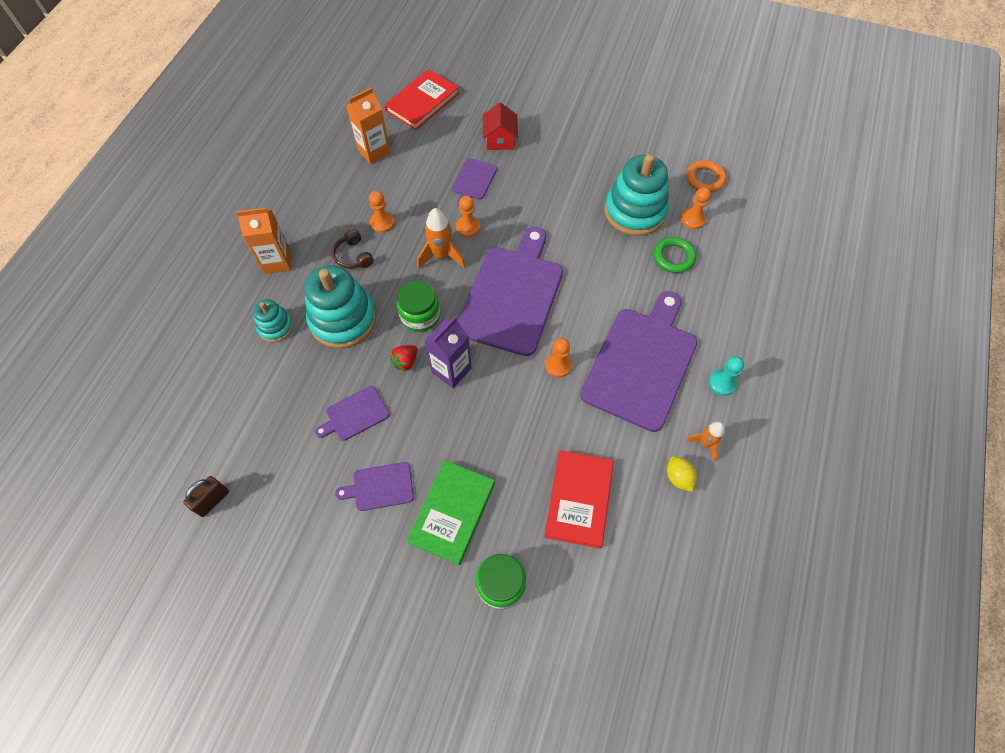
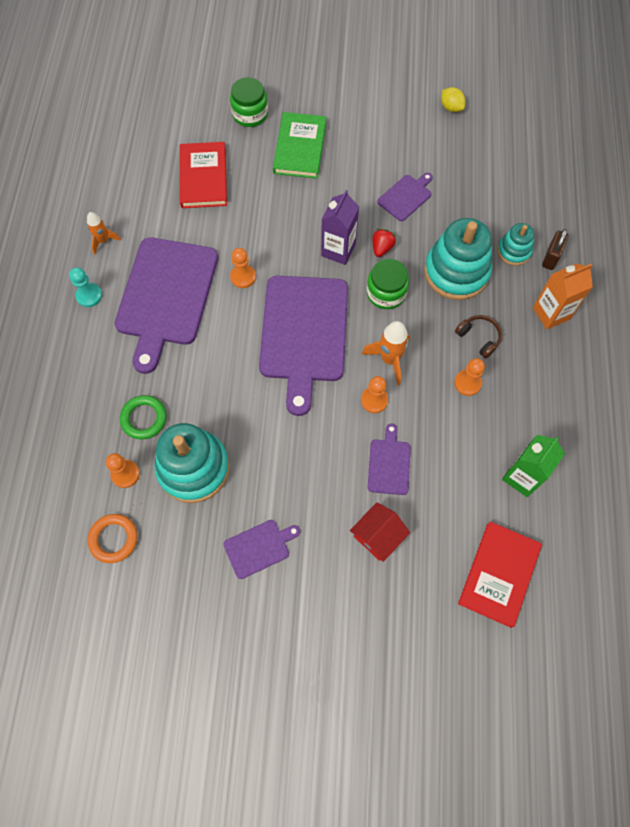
camera: 165 degrees right, 5 degrees up
brown padlock [183,476,229,517] -> brown padlock moved to [542,229,568,270]
purple cutting board [335,462,414,511] -> purple cutting board moved to [223,520,300,579]
orange carton [346,87,391,164] -> green carton [502,435,565,497]
red house [483,102,518,150] -> red house turned 60 degrees clockwise [350,502,410,562]
yellow lemon [667,456,697,492] -> yellow lemon moved to [441,87,465,112]

